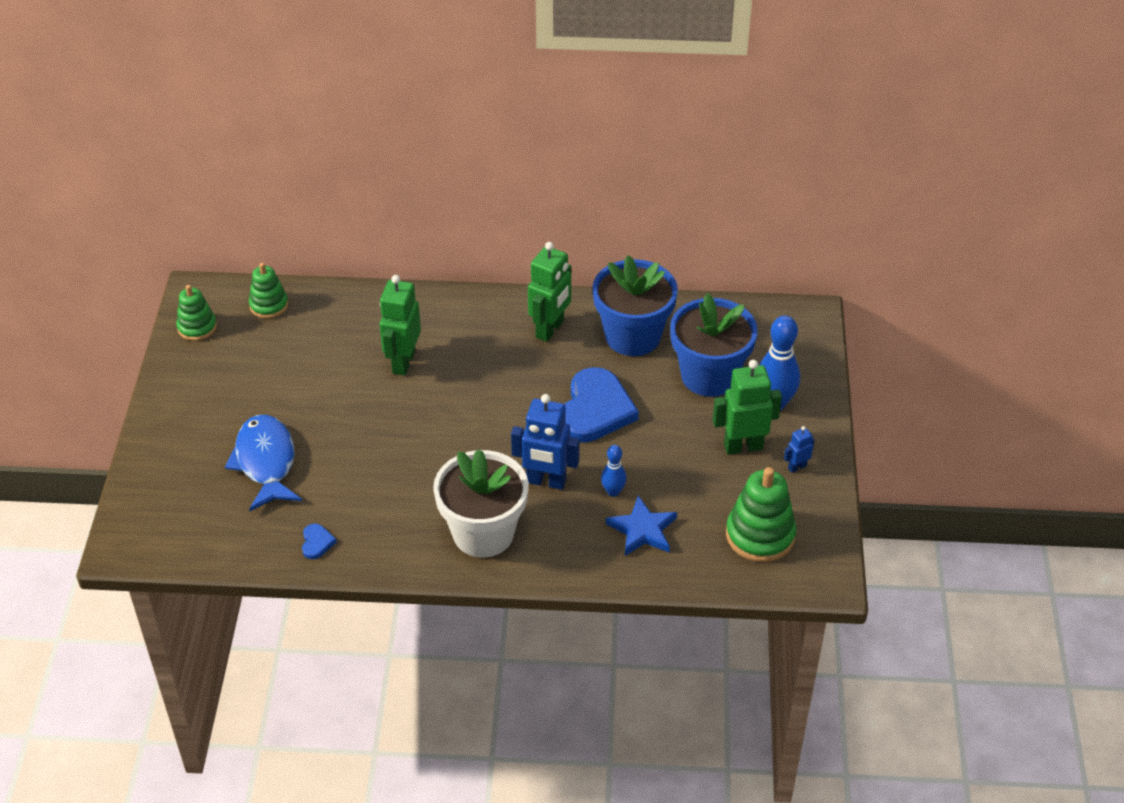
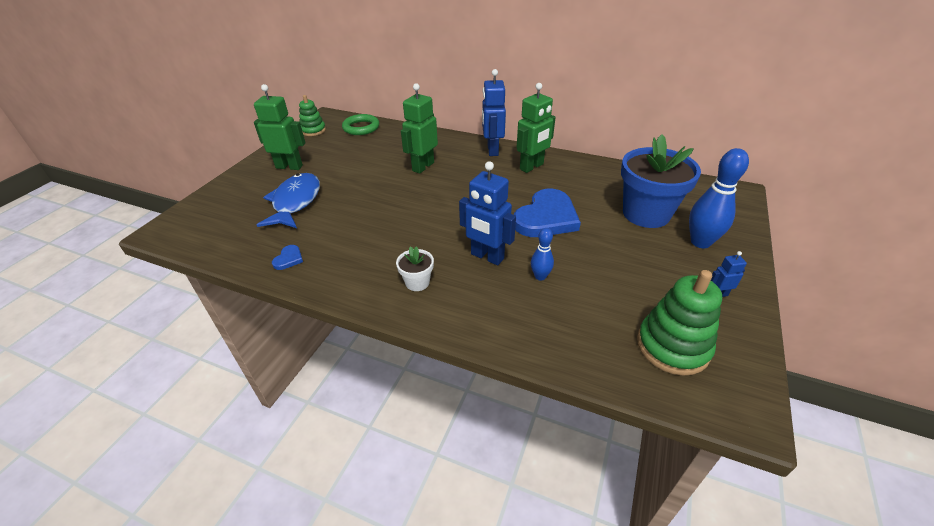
camera: 20 degrees right, 5 degrees down
green stacking toy [249,263,288,319] -> green ring [342,114,379,135]
white flower pot [433,449,528,558] -> white flower pot [396,246,434,291], size x0.45
blue flower pot [592,256,678,356] -> none
blue star [606,496,677,556] -> none
green robot [713,360,782,455] -> green robot moved to [254,84,306,170]
none -> blue robot [482,69,506,156]

